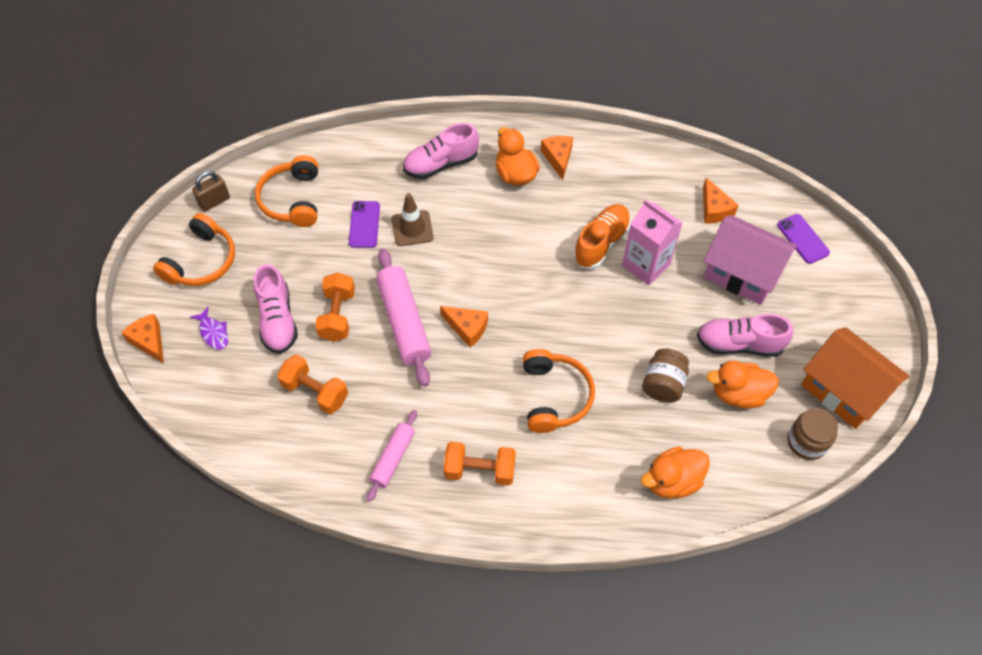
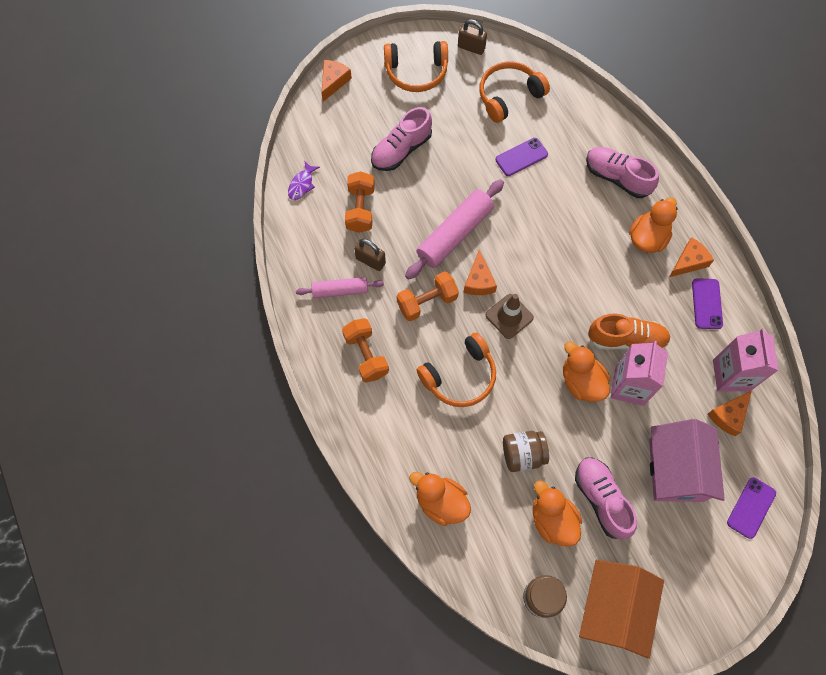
camera: 60 degrees right, 10 degrees up
purple fish [190,307,228,350] -> purple fish moved to [288,161,320,200]
orange dumbbell [315,273,355,342] -> orange dumbbell moved to [397,271,459,321]
brown traffic cone [392,193,433,246] -> brown traffic cone moved to [486,294,534,339]
none -> brown padlock [354,239,386,271]
none -> orange duck [563,341,610,402]
none -> purple phone [692,278,723,329]
none -> pink carton [713,329,779,392]

